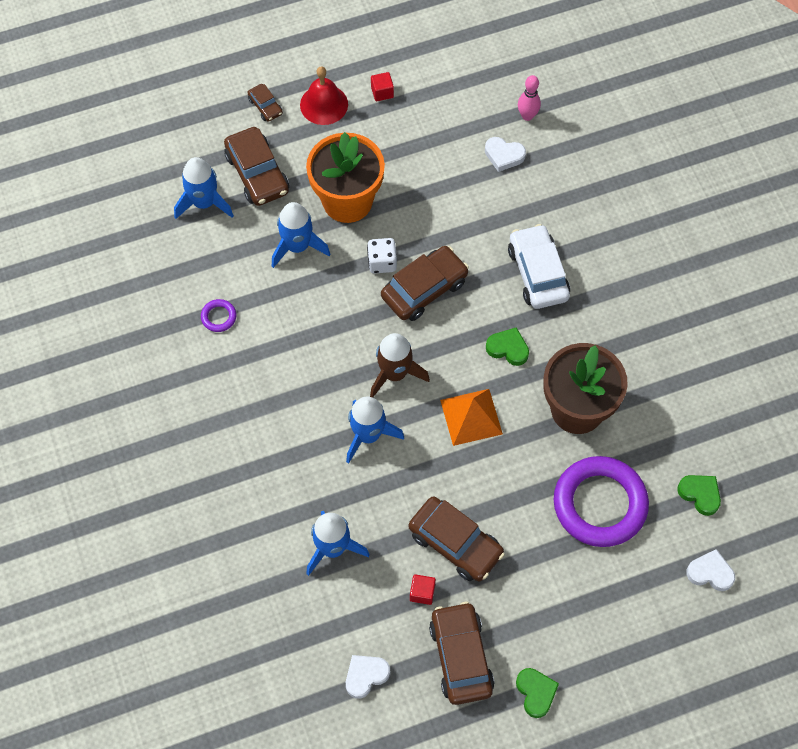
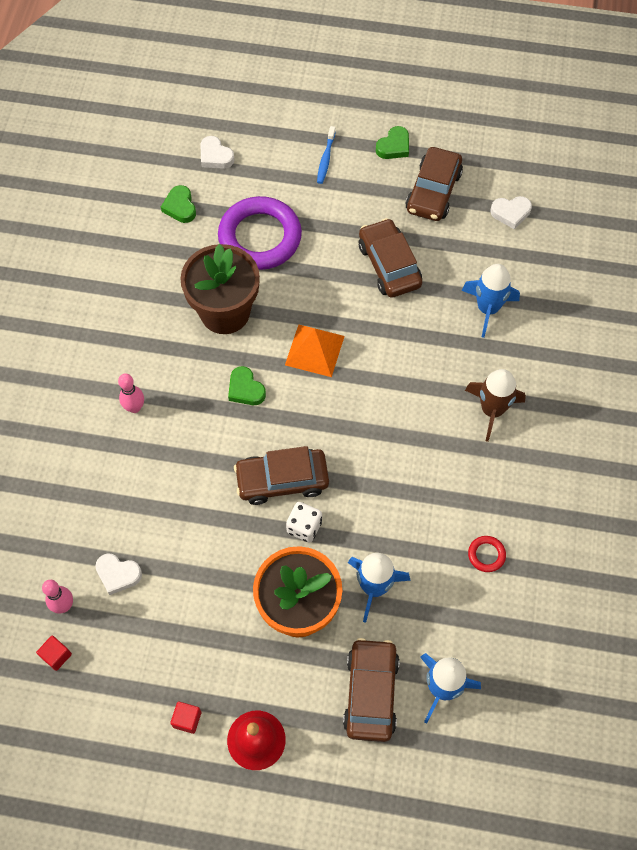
camera: 150 degrees left, 0 degrees up
purple ring [201,299,237,332] -> red ring [468,536,506,572]
brown car [248,84,283,122] -> none
blue rocket [346,396,404,463] -> none
brown rocket [370,333,430,398] -> brown rocket moved to [465,369,526,442]
red cube [410,574,436,605] -> red cube moved to [36,636,72,671]
white heart [485,137,526,172] -> white heart turned 150 degrees clockwise [95,554,142,595]
white car [508,224,570,309] -> none
green heart [516,668,559,718] -> green heart turned 150 degrees counterclockwise [376,126,409,159]
none -> pink bowling pin [118,373,144,413]
none -> blue toothbrush [317,126,336,184]

